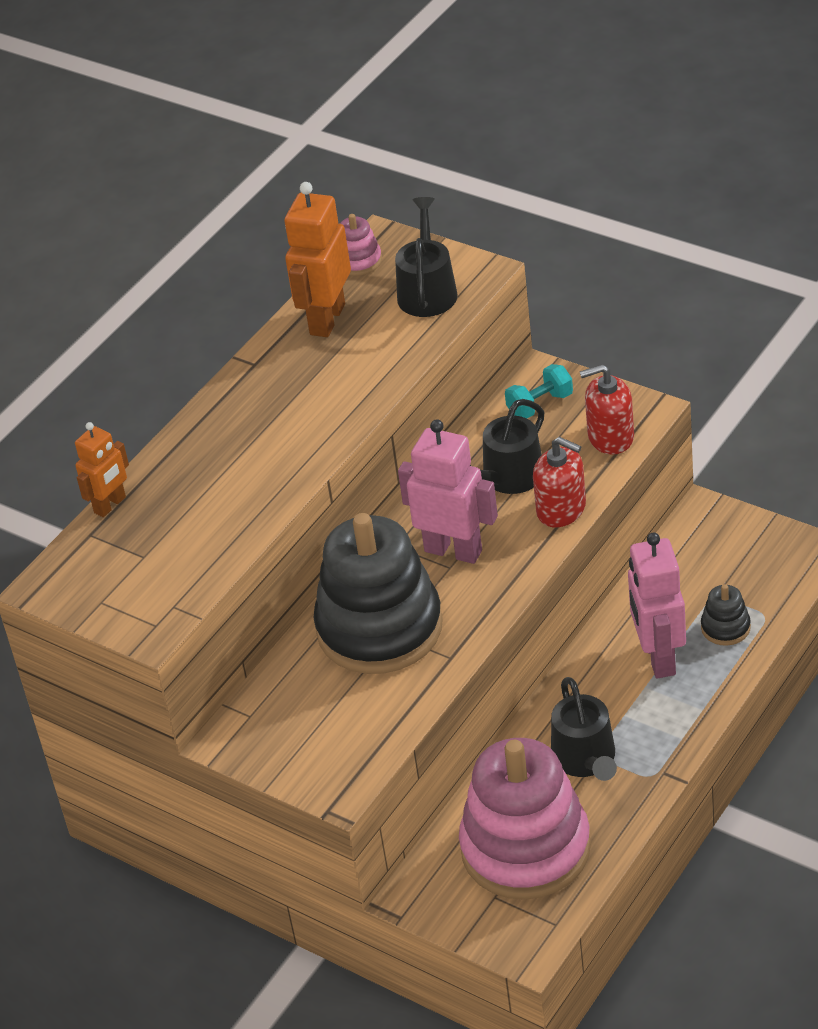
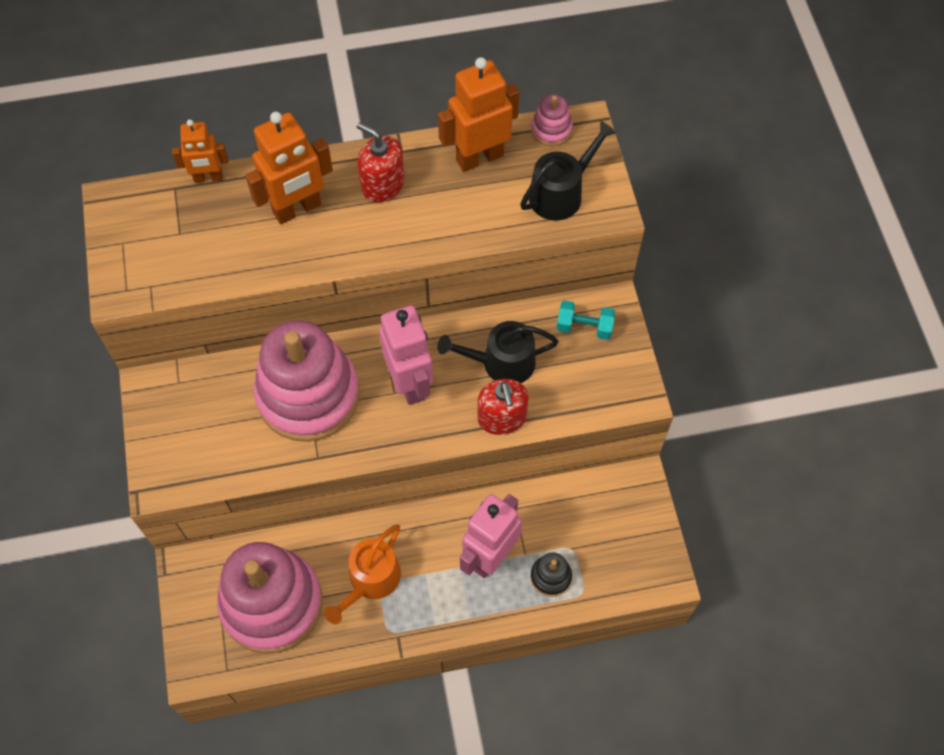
camera: 40 degrees right, 20 degrees up
black stacking toy [314,513,443,674] -> pink stacking toy [254,320,360,442]
black watering can [551,677,617,781] -> orange watering can [324,524,401,624]
red soap dispenser [580,364,634,455] -> red soap dispenser moved to [357,122,405,202]
none -> orange robot [246,112,333,224]

